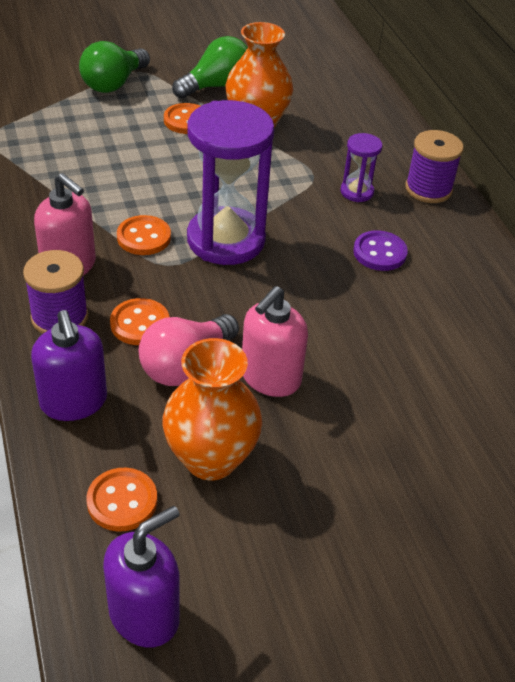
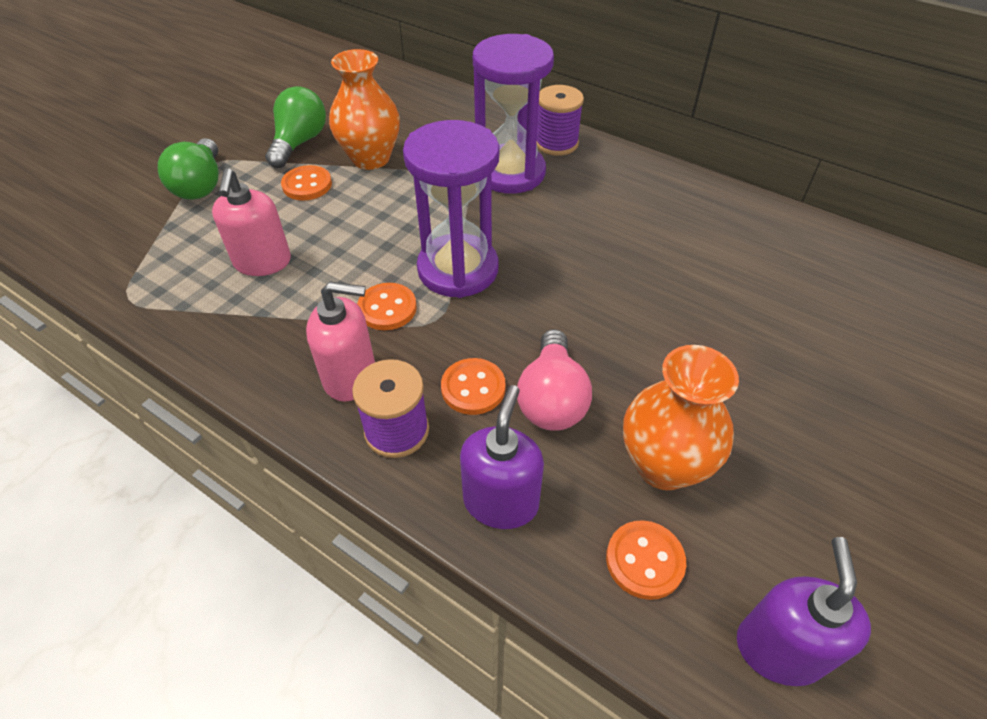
camera: 35 degrees left, 5 degrees up
purple soap dispenser [31,310,107,421] -> purple soap dispenser turned 105 degrees counterclockwise [460,385,544,529]
pink soap dispenser [242,286,308,397] -> pink soap dispenser moved to [212,168,291,276]
purple hourglass [340,133,382,202] -> purple hourglass [473,34,554,193], size x2.17
purple button [353,230,408,271] -> none

